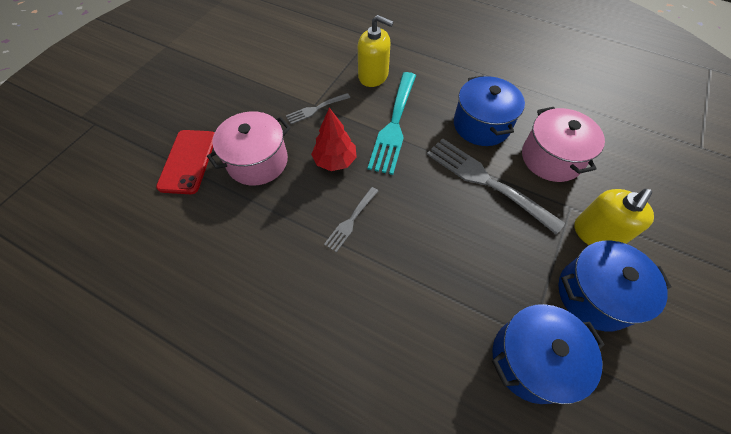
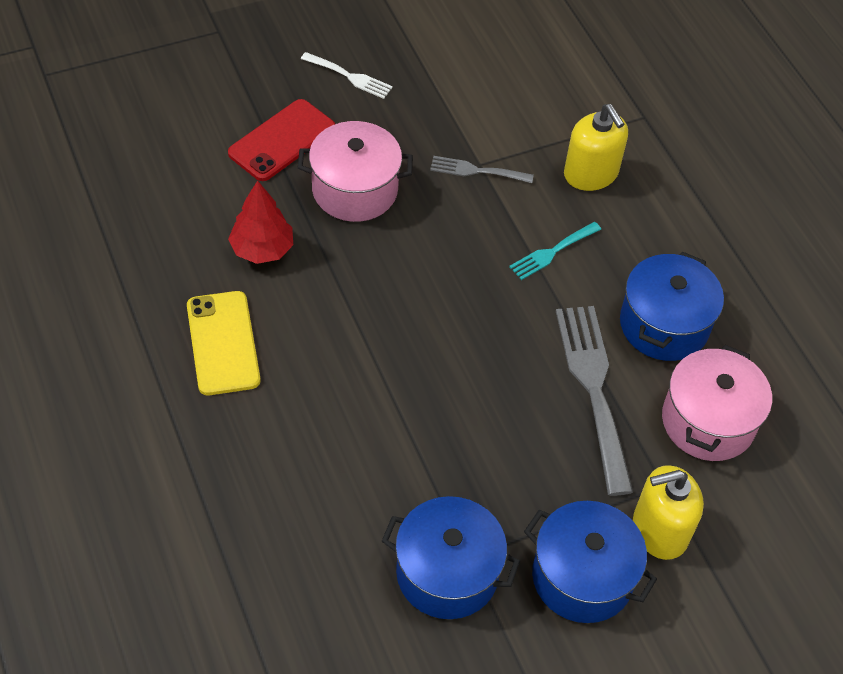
camera: 35 degrees right, 5 degrees down
red tree [311,108,357,171] -> red tree moved to [228,180,293,264]
grey fork [324,187,378,252] -> none
turquoise fork [367,72,416,175] -> turquoise fork [509,222,601,280], size x0.52
none -> yellow phone [187,291,261,395]
none -> white fork [301,52,393,99]

